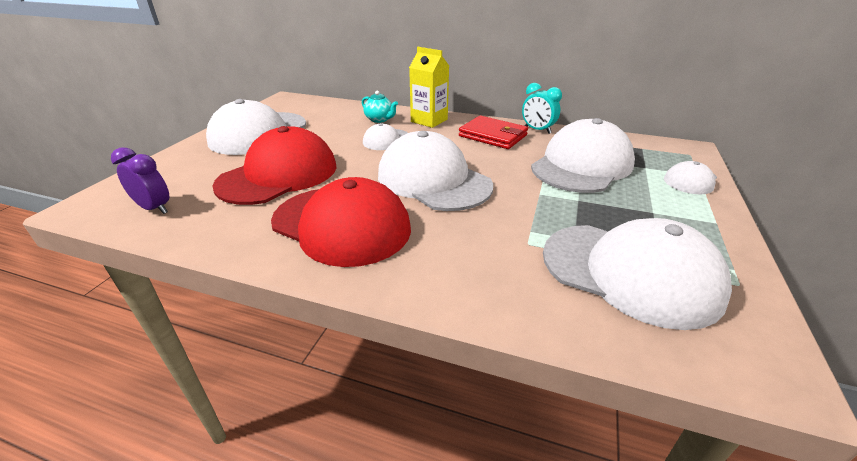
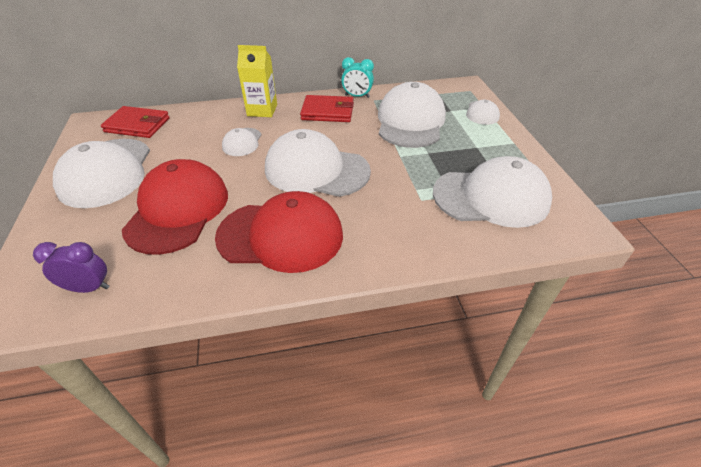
camera: 30 degrees left, 10 degrees up
turquoise teapot [362,91,398,123] -> none
none -> red wallet [101,106,170,138]

